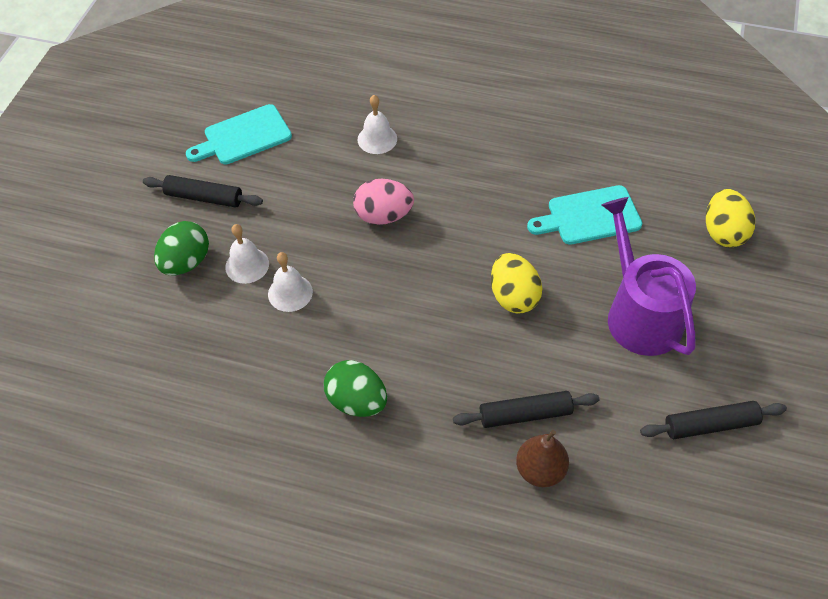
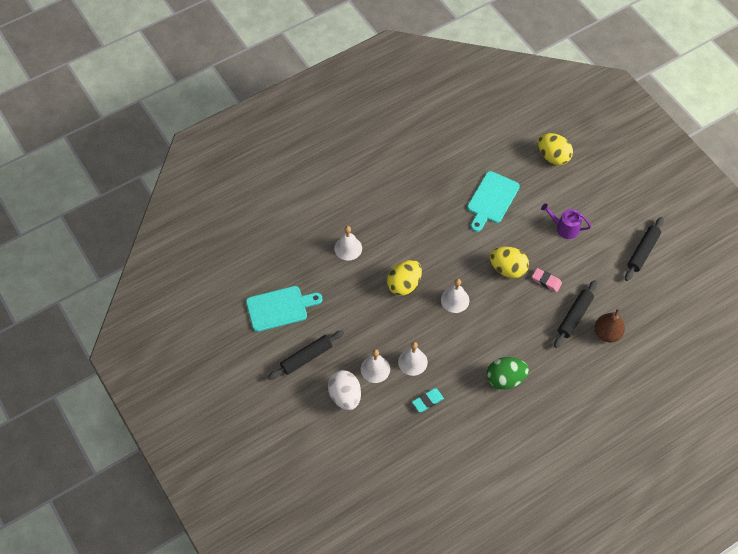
camera: 50 degrees left, 5 degrees up
green egg [154,221,209,275] -> white egg [328,370,361,410]
turquoise cutting board [186,104,292,164] -> turquoise cutting board turned 120 degrees counterclockwise [246,286,322,332]
pink egg [353,179,414,225] -> yellow egg [387,260,422,296]
purple watering can [602,197,696,356] -> purple watering can [541,203,591,239], size x0.51
none -> turquoise eraser [412,388,444,412]
none -> white bell [441,279,469,313]
none -> pink eraser [532,268,562,292]

